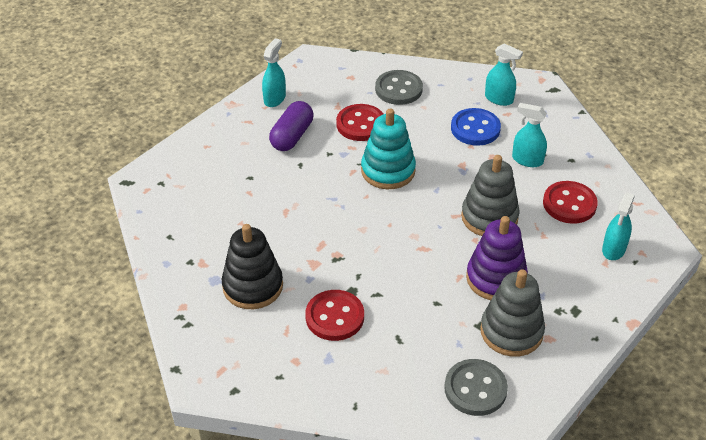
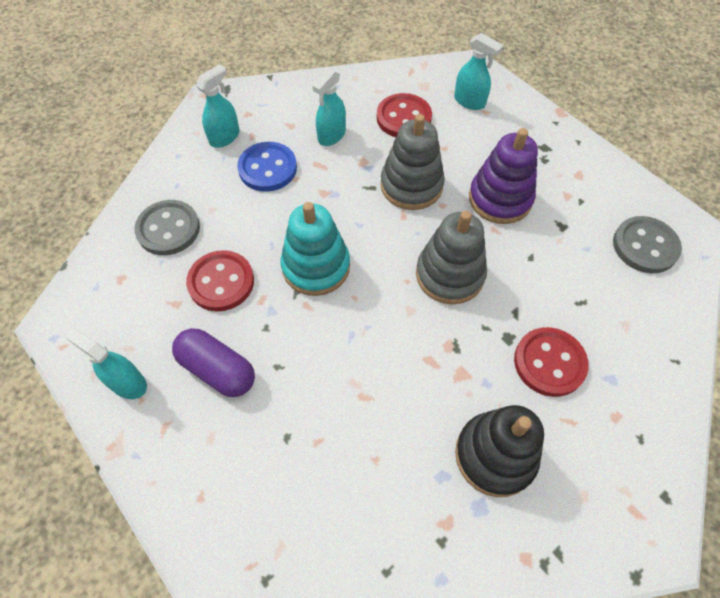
camera: 80 degrees left, 15 degrees up
grey stacking toy [480,269,545,357] -> grey stacking toy moved to [416,211,487,304]

